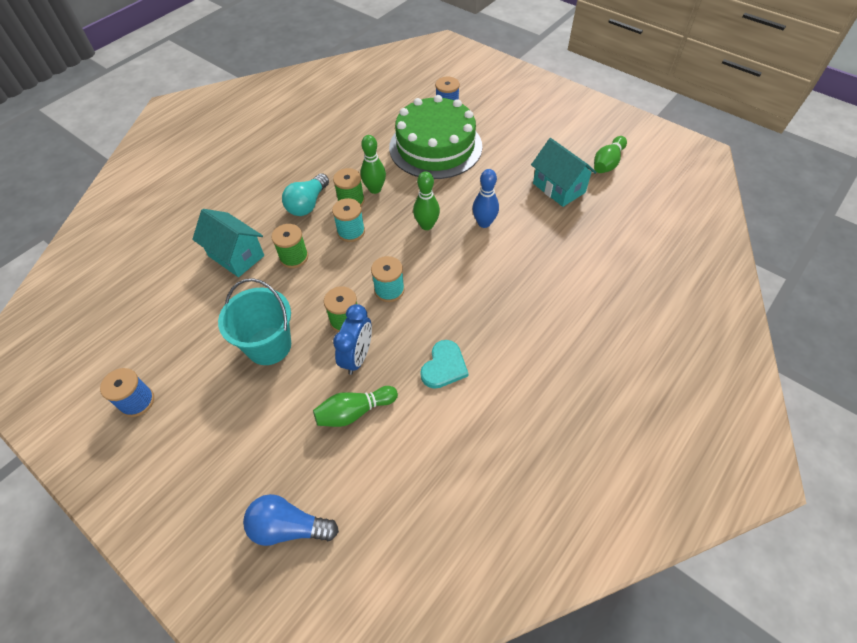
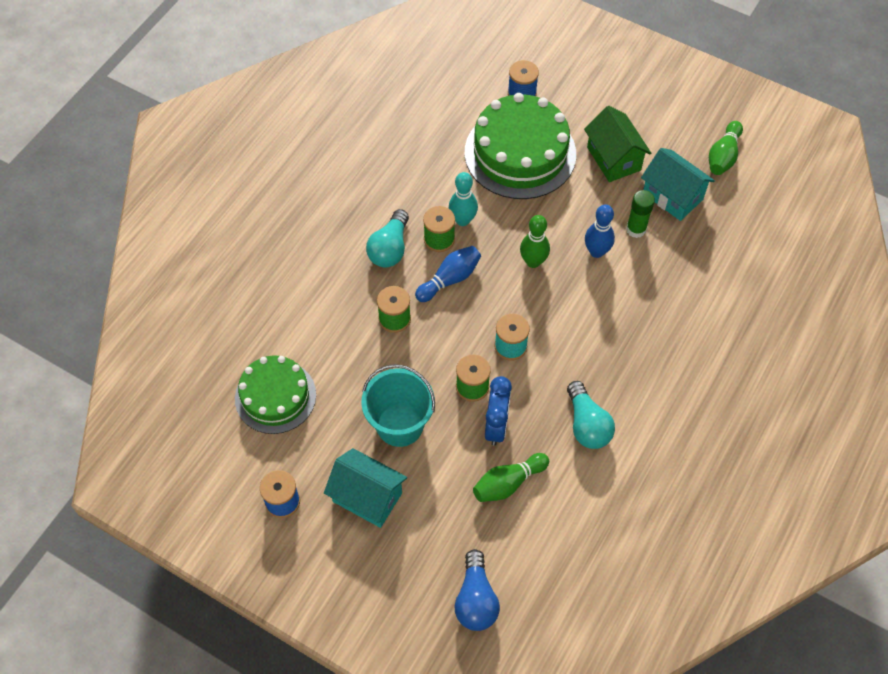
camera: 10 degrees left, 5 degrees up
turquoise house [192,209,264,277] -> turquoise house moved to [324,448,407,528]
blue light bulb [243,494,339,546] -> blue light bulb turned 90 degrees counterclockwise [454,549,500,631]
turquoise spool [332,198,365,242] -> blue bowling pin [415,246,481,302]
green bowling pin [360,135,386,194] -> turquoise bowling pin [449,172,478,226]
turquoise heart [420,340,469,389] -> turquoise light bulb [567,381,615,449]
none -> green cake [235,355,316,434]
none -> green house [584,106,651,182]
none -> green glue stick [626,190,655,238]

